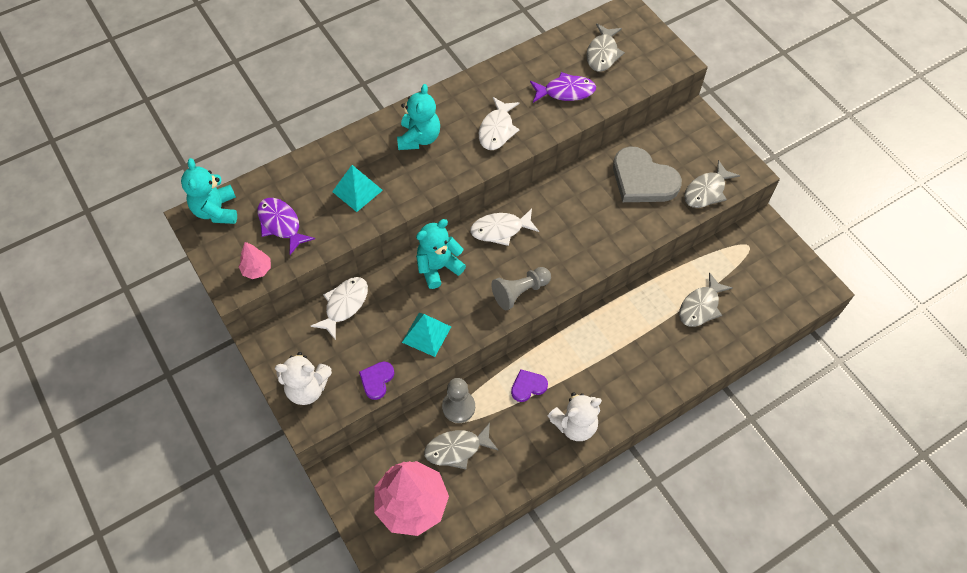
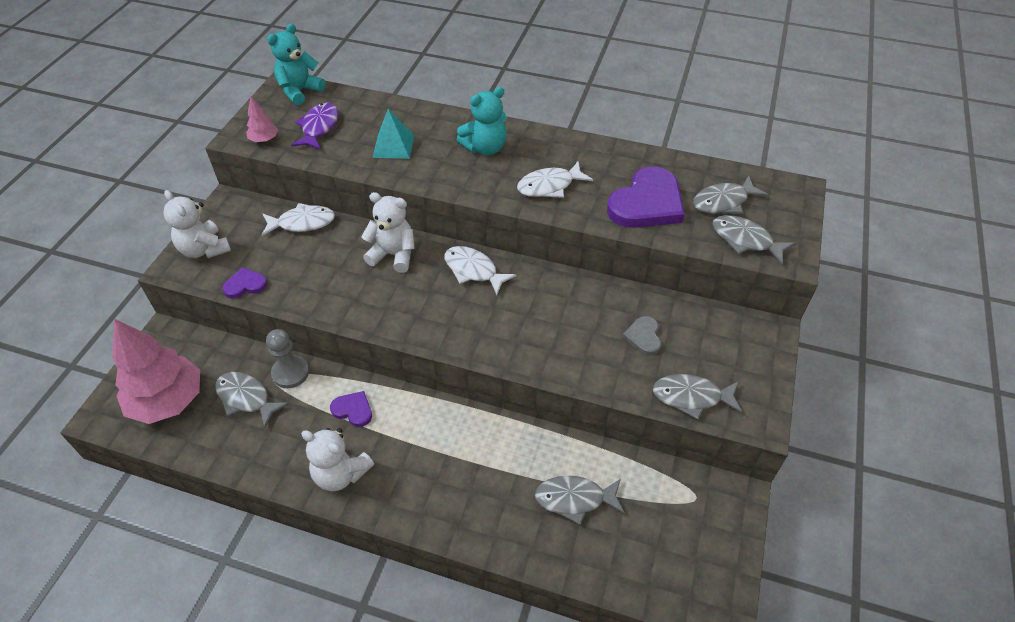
camera: 50 degrees right, 10 degrees down
turquoise pyramid [402,313,451,357] -> none
turquoise teddy bear [416,219,466,289] -> white teddy bear [361,192,415,273]
grey pawn [491,267,551,310] -> none
purple fish [530,72,596,103] -> purple heart [607,166,685,228]
grey heart [613,146,682,202] -> grey heart [622,316,661,355], size x0.49
none -> grey fish [712,215,795,265]

